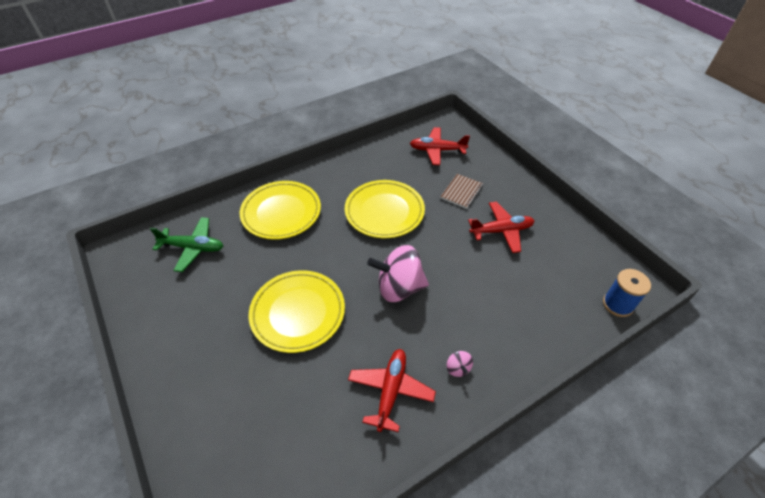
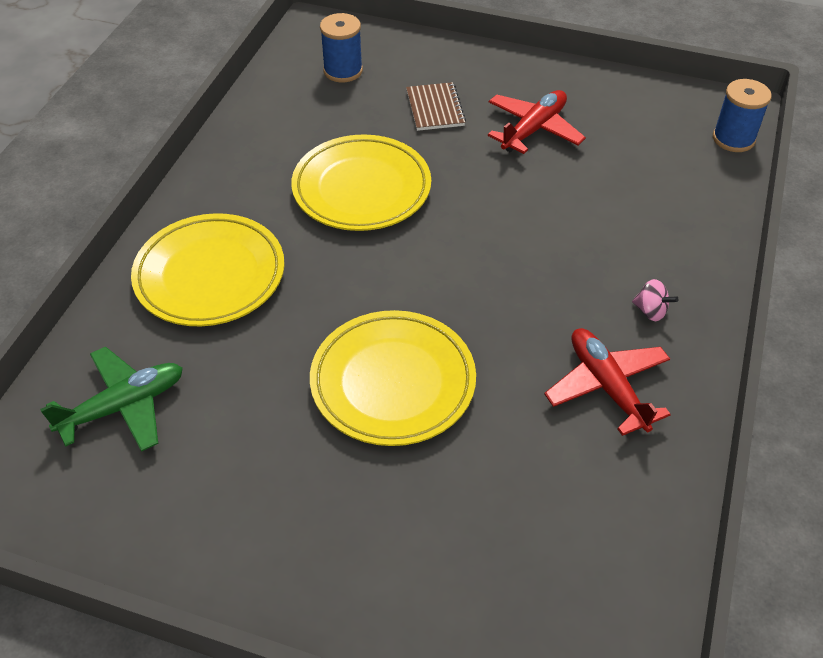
camera: 40 degrees left, 0 degrees up
pink spinning top [367,245,429,302] -> none
red plane [410,127,470,165] -> blue spool [320,13,363,83]

